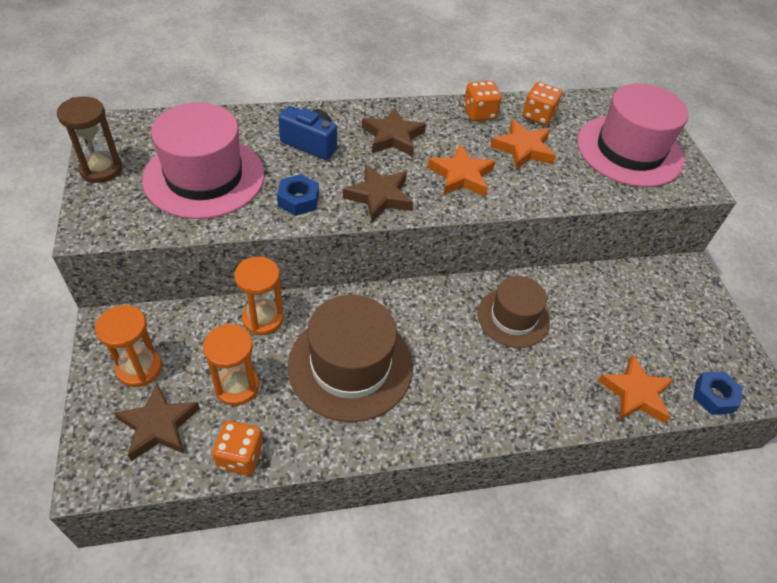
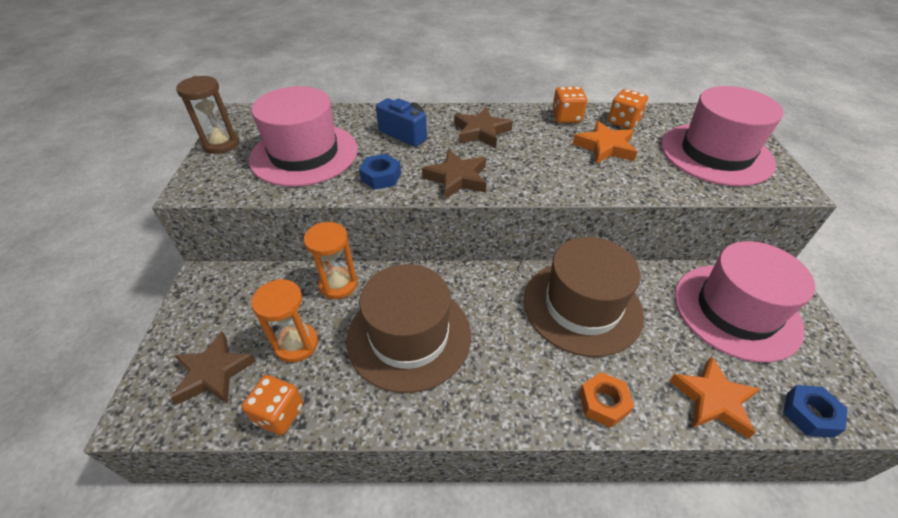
camera: 15 degrees right, 5 degrees down
orange hourglass [95,305,162,387] -> none
orange star [427,144,495,196] -> none
brown hat [478,276,550,348] -> brown hat [524,237,644,357], size x1.59
none -> orange nut [579,372,634,428]
none -> pink hat [675,241,815,363]

